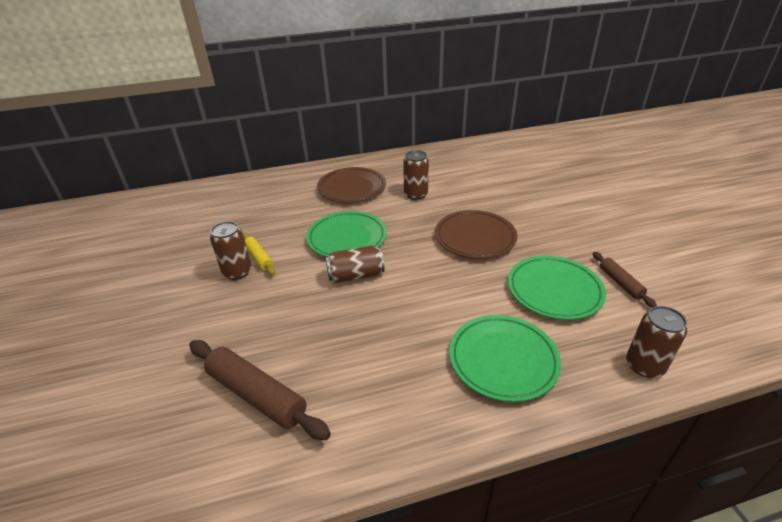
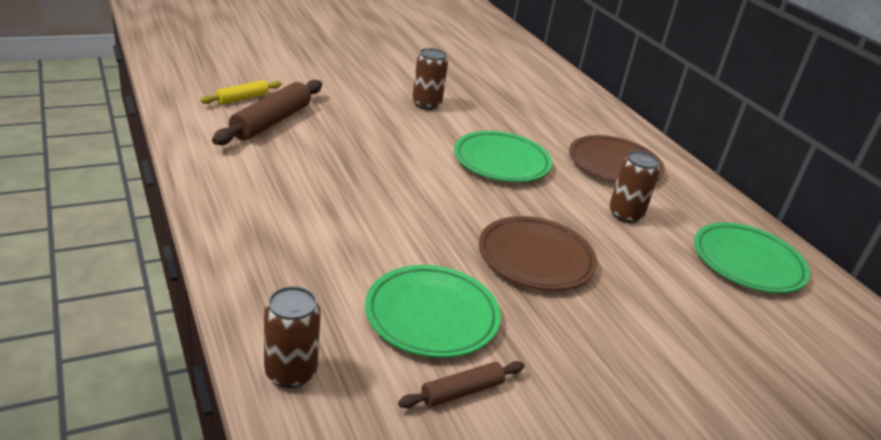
camera: 75 degrees right, 5 degrees down
yellow rolling pin [243,233,275,275] -> yellow rolling pin moved to [200,80,282,104]
brown can [325,246,385,283] -> none
green plate [449,315,561,402] -> green plate moved to [694,222,810,293]

